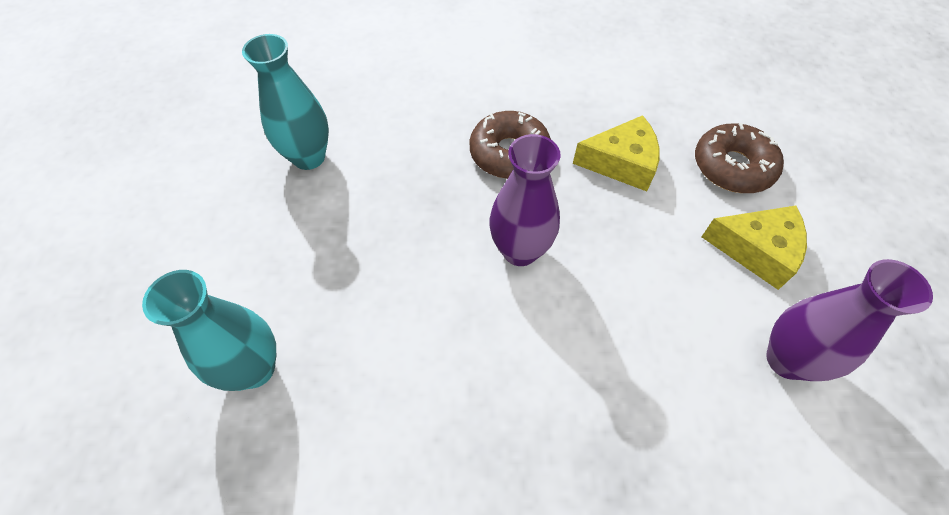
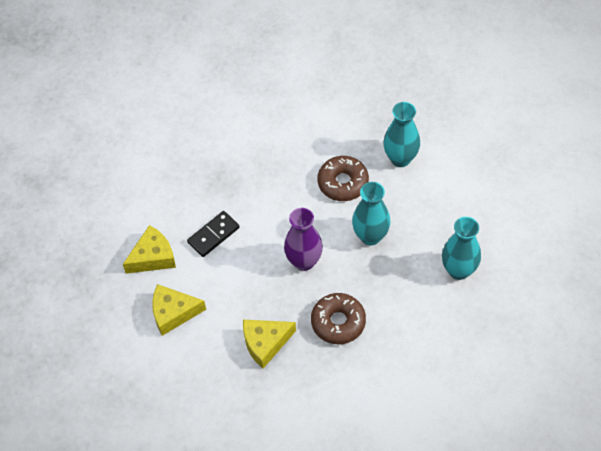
camera: 160 degrees right, 0 degrees up
brown donut [695,123,784,193] -> brown donut moved to [318,156,369,201]
purple vase [766,259,933,381] -> yellow cheese [123,225,176,274]
none -> black domino [187,211,240,257]
none -> turquoise vase [352,182,390,246]

